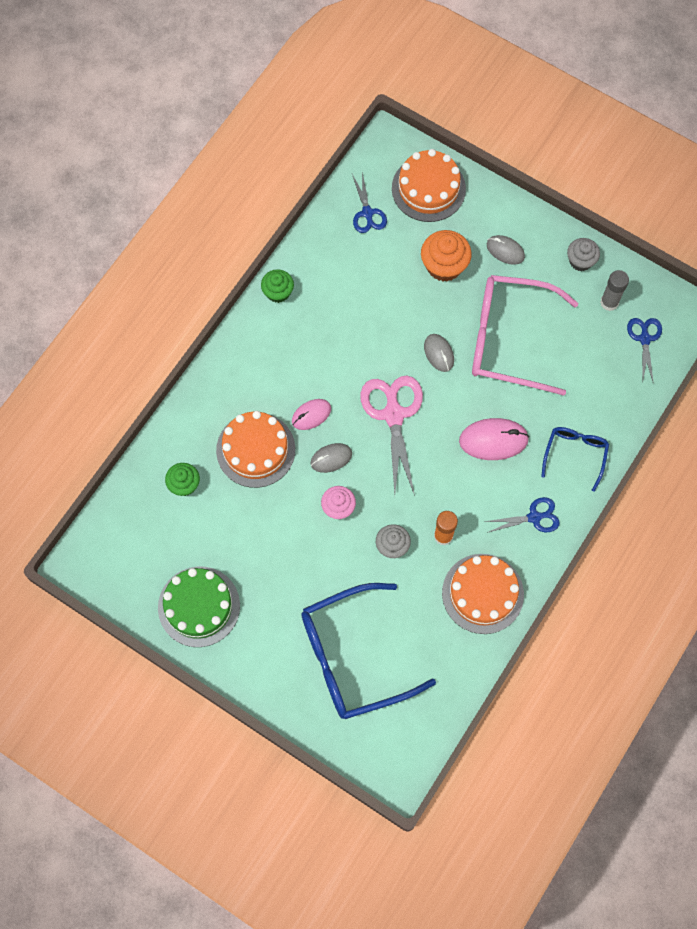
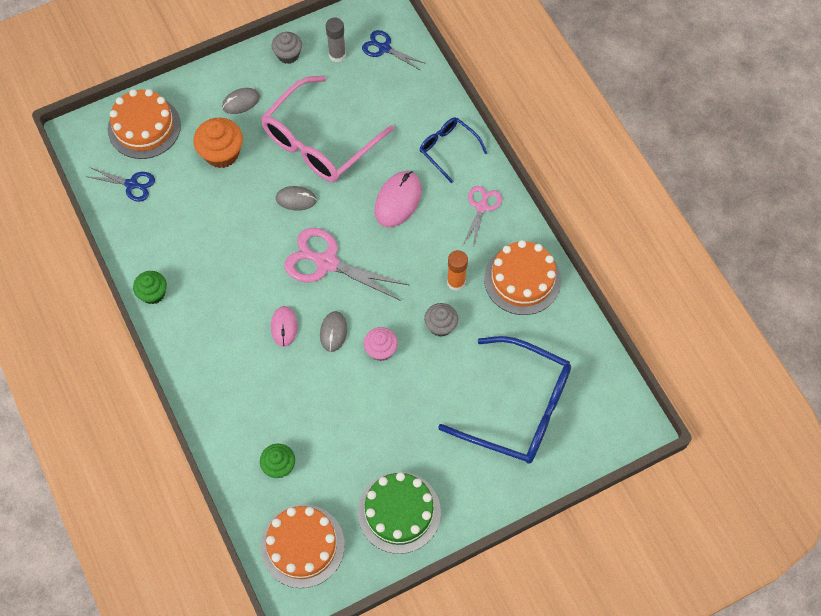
camera: 60 degrees left, 5 degrees down
orange cake [216,411,295,488] -> orange cake moved to [261,504,345,588]
blue glasses [301,583,436,719] -> blue glasses turned 75 degrees counterclockwise [438,336,571,464]
blue scissors [484,497,560,533] -> pink scissors [463,186,502,248]

